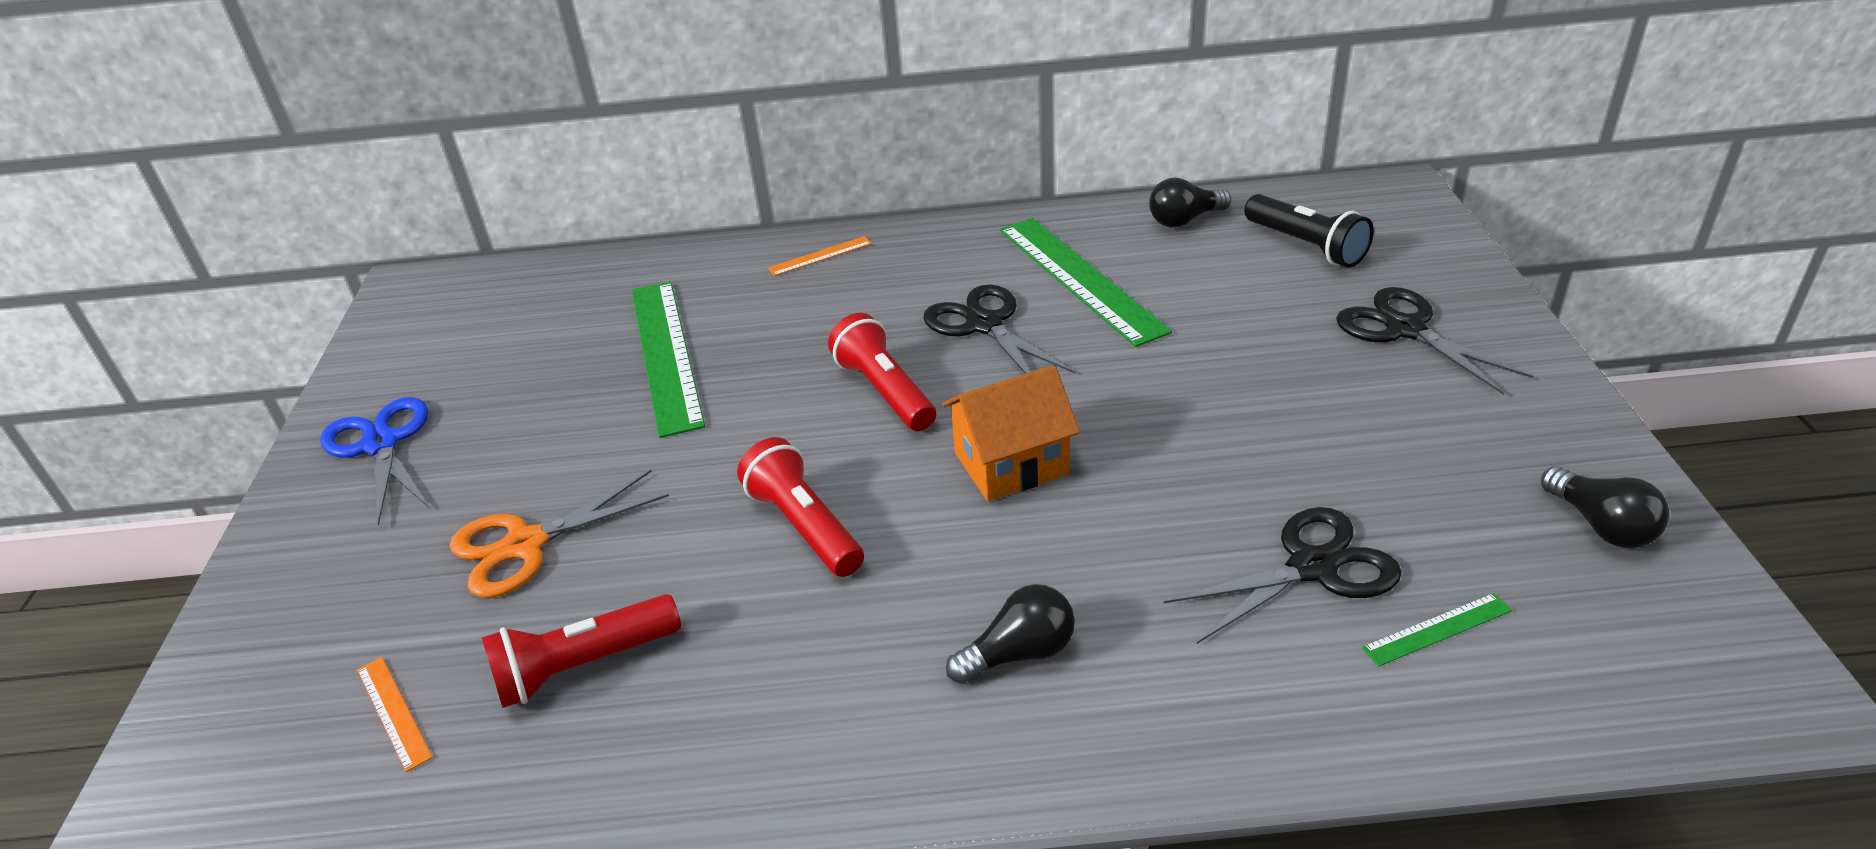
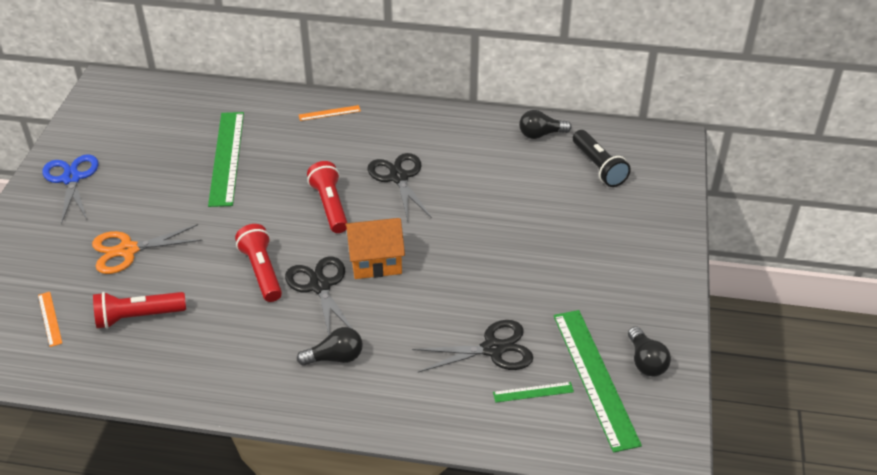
camera: 10 degrees right, 5 degrees up
green ruler [1000,218,1172,347] -> green ruler moved to [553,310,642,453]
black scissors [1336,287,1534,395] -> black scissors moved to [285,256,353,336]

